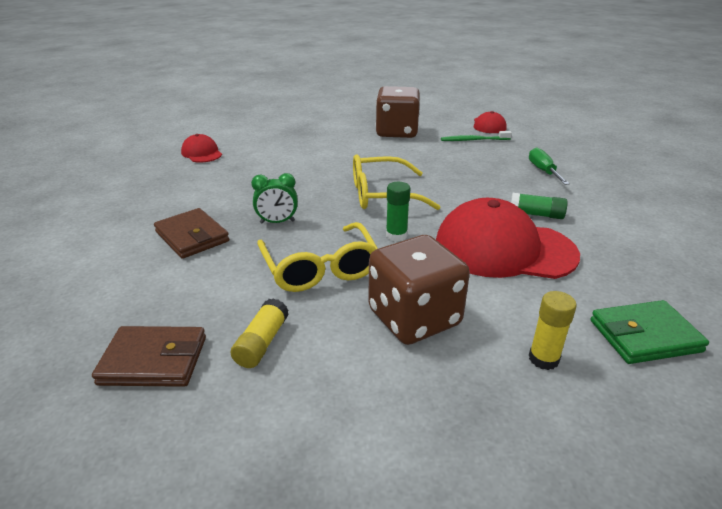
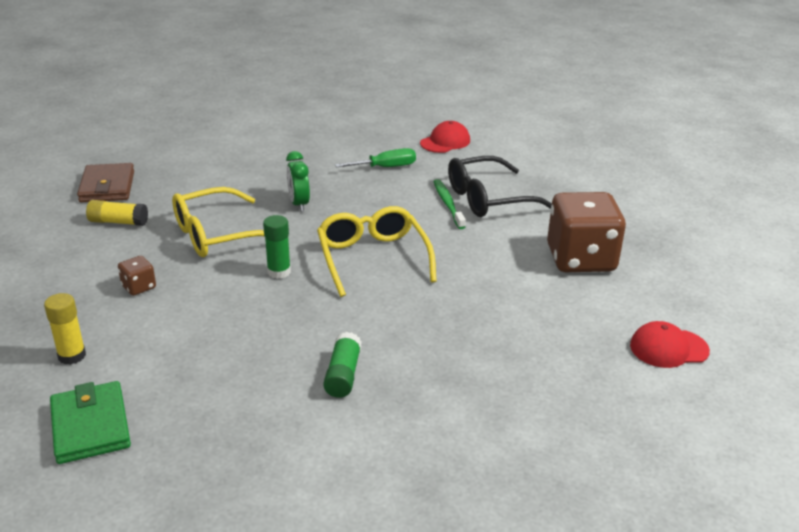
camera: 80 degrees right, 0 degrees up
brown wallet [154,208,229,259] -> none
brown dice [368,235,470,345] -> brown dice [118,256,156,296], size x0.42
red cap [436,198,580,279] -> none
green toothbrush [441,131,512,141] -> green toothbrush moved to [433,179,466,229]
green screwdriver [529,147,570,185] -> green screwdriver moved to [335,148,416,167]
none -> black glasses [448,156,552,217]

